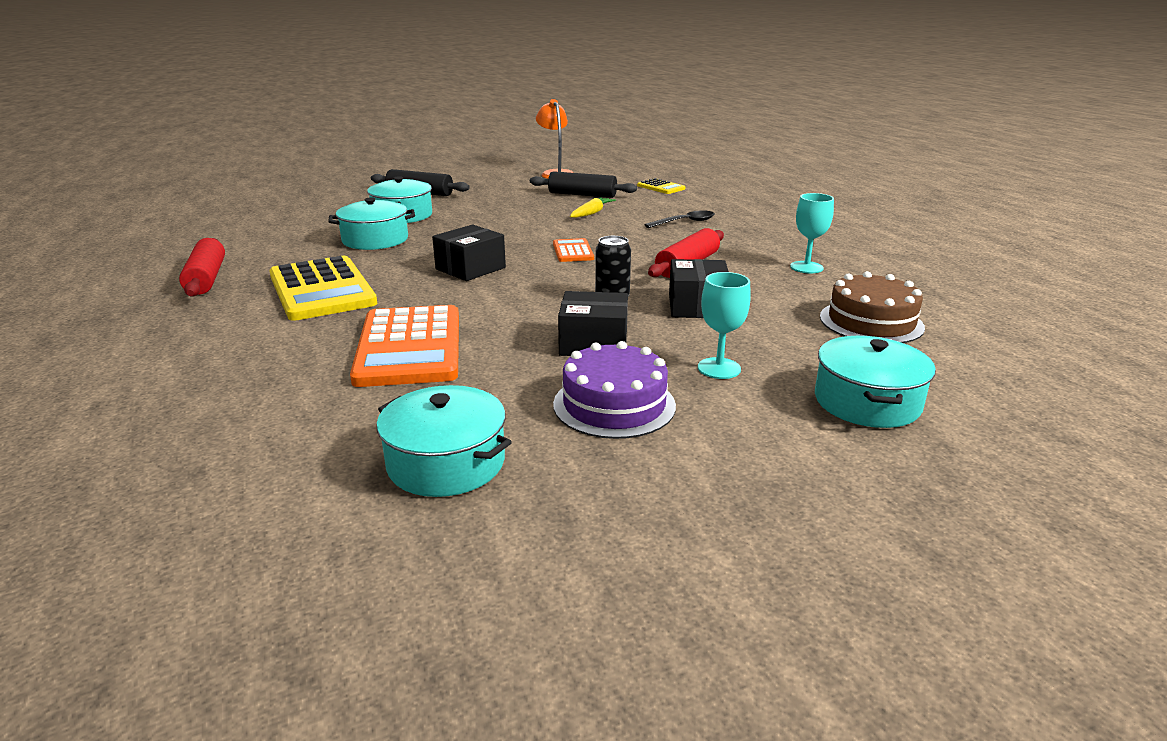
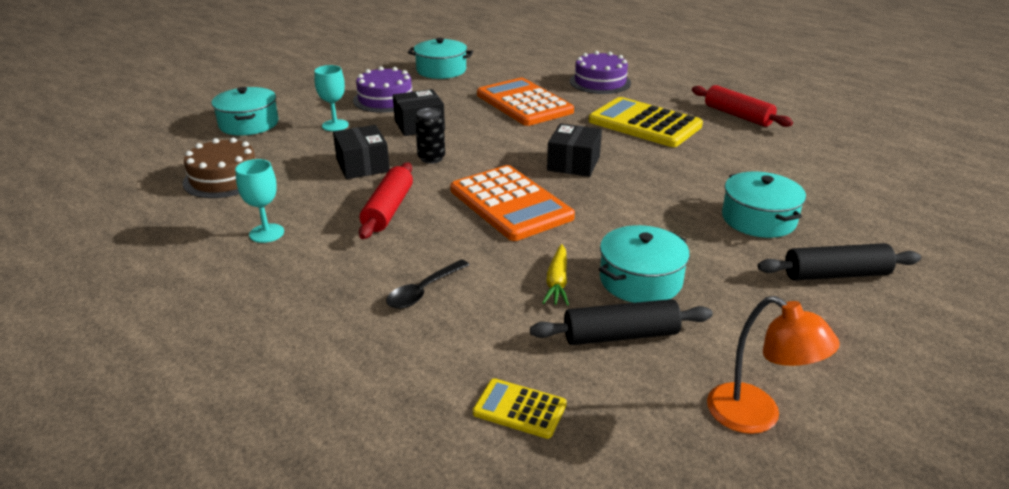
camera: 155 degrees right, 5 degrees up
turquoise pot [328,197,415,250] -> turquoise pot moved to [599,225,690,303]
orange calculator [553,238,594,262] -> orange calculator [450,165,575,241], size x2.07
none -> purple cake [570,51,631,94]

